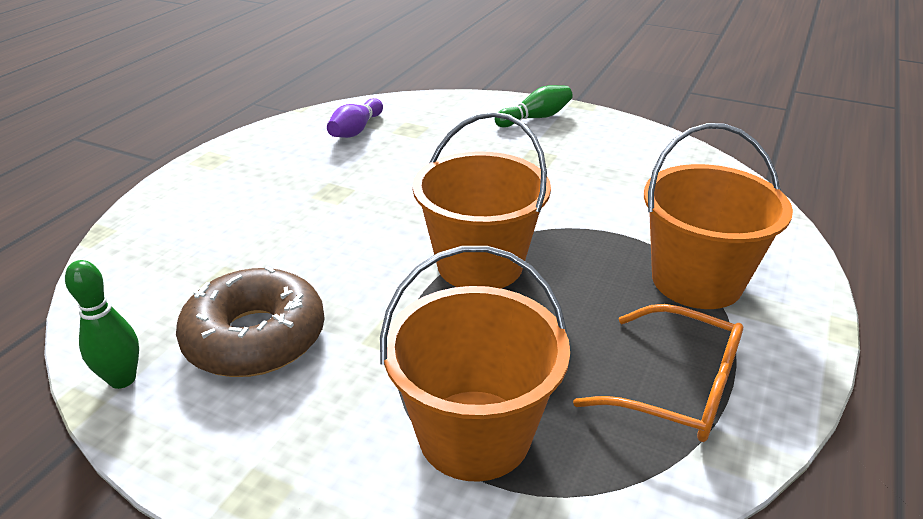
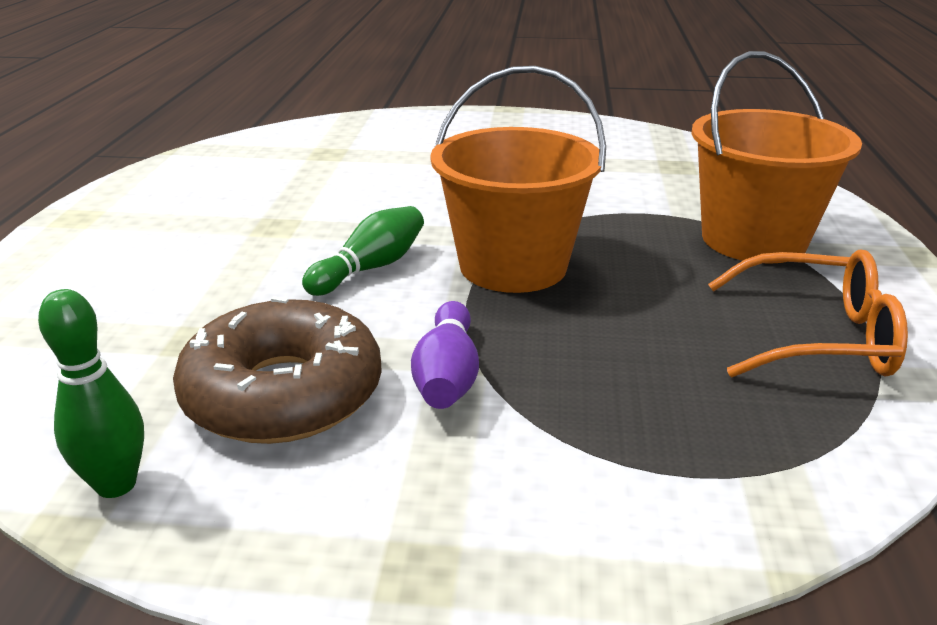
camera: 20 degrees left, 5 degrees down
purple bowling pin [327,98,383,138] -> purple bowling pin moved to [411,301,479,409]
orange bucket [380,246,570,482] -> none
green bowling pin [494,85,573,128] -> green bowling pin moved to [302,206,424,296]

